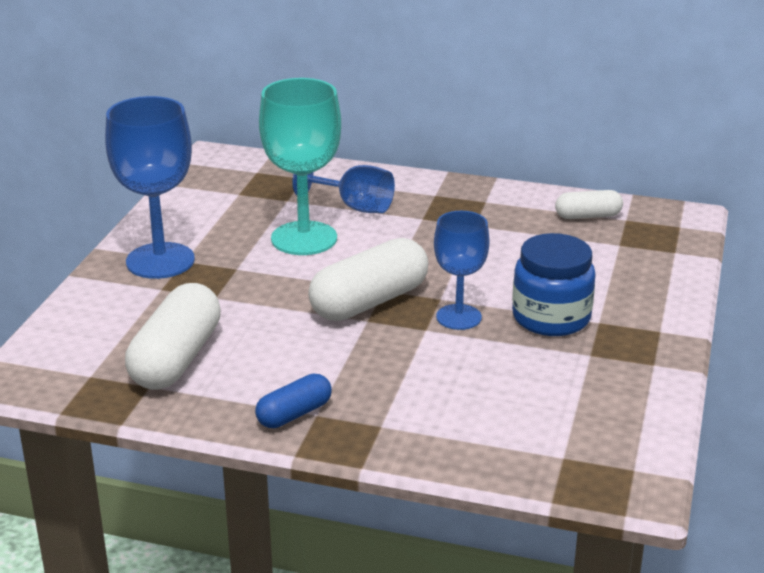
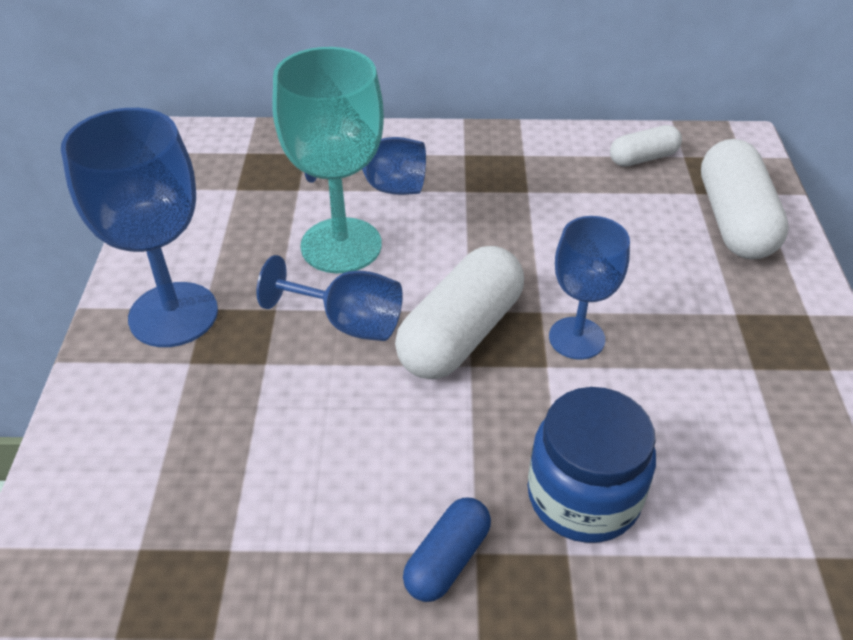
camera: 15 degrees left, 15 degrees up
white capsule [125,283,221,390] -> white capsule moved to [701,139,789,259]
blue jar [512,233,596,336] -> blue jar moved to [528,387,656,543]
none -> blue goblet [256,255,403,341]

